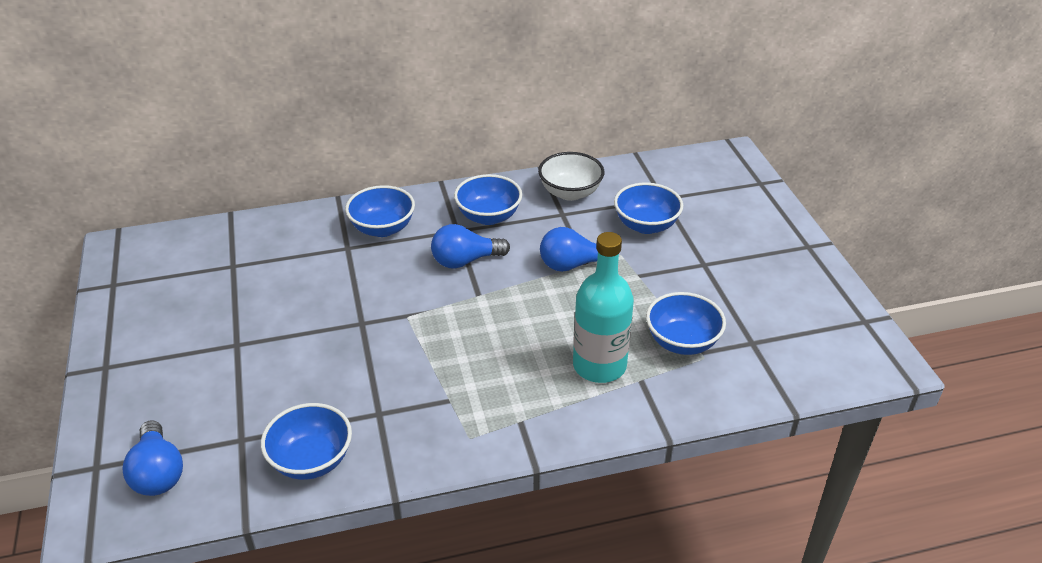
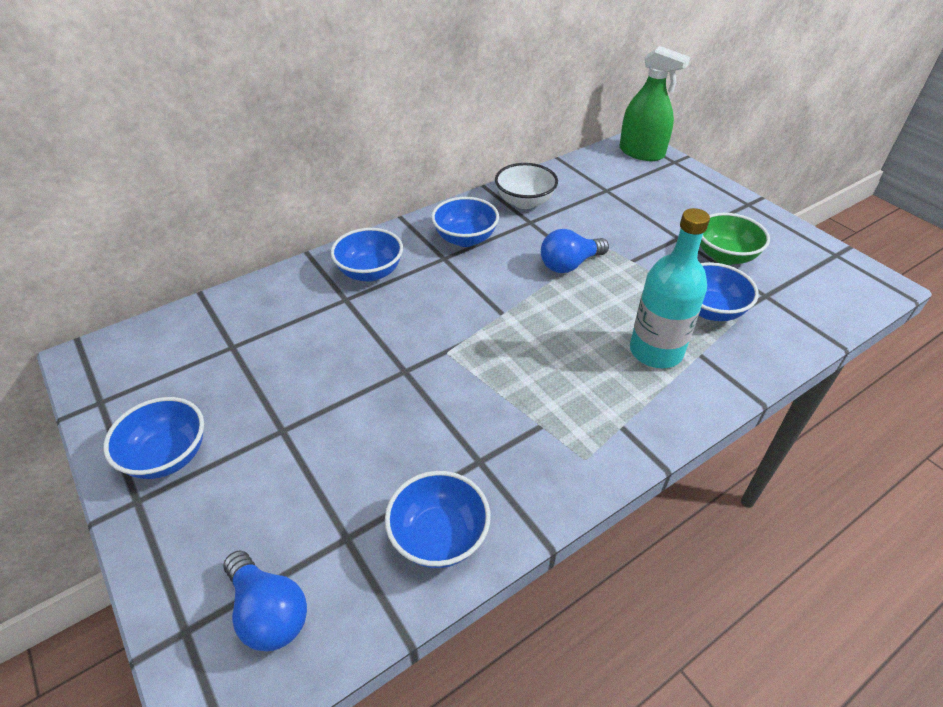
camera: 20 degrees left, 5 degrees up
blue light bulb [431,224,510,269] -> none
blue bowl [614,183,683,234] -> blue bowl moved to [103,397,204,479]
none -> green spray bottle [619,46,690,161]
none -> green bowl [700,213,770,265]

